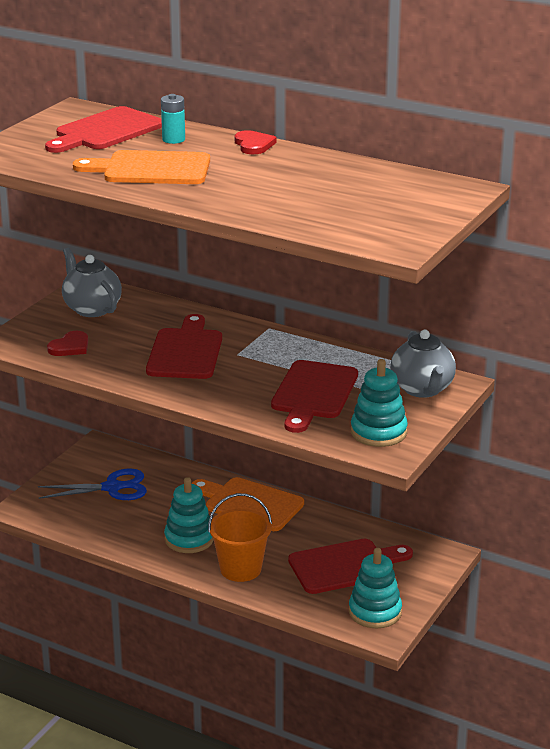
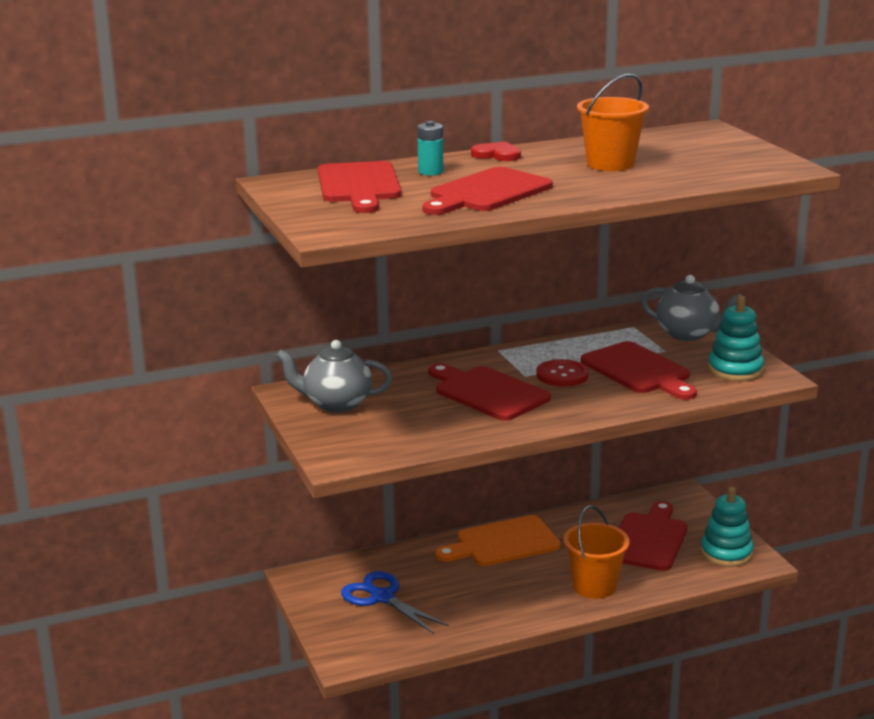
camera: 50 degrees left, 5 degrees down
blue scissors [38,468,147,500] -> blue scissors turned 75 degrees counterclockwise [341,571,449,634]
red heart [47,331,88,356] -> none
orange cutting board [73,150,210,184] -> red cutting board [422,167,553,215]
turquoise stacking toy [164,477,214,553] -> none
none -> red button [536,359,589,387]
none -> orange bucket [577,74,649,171]

